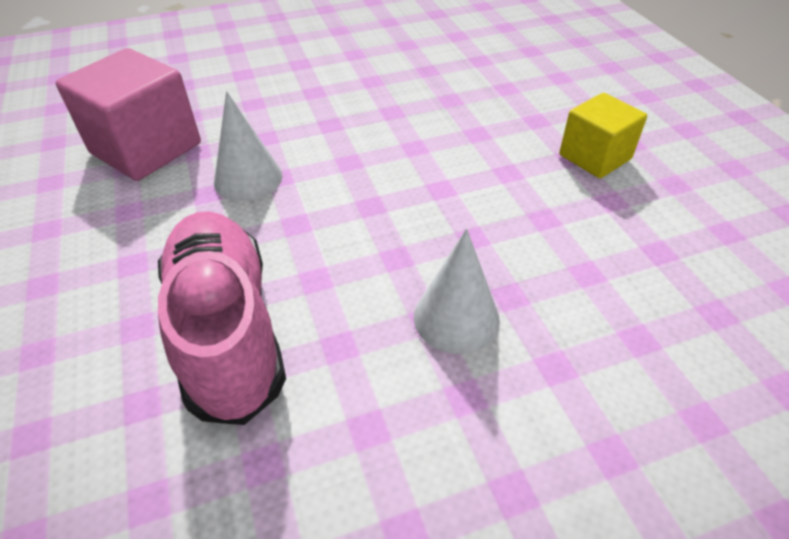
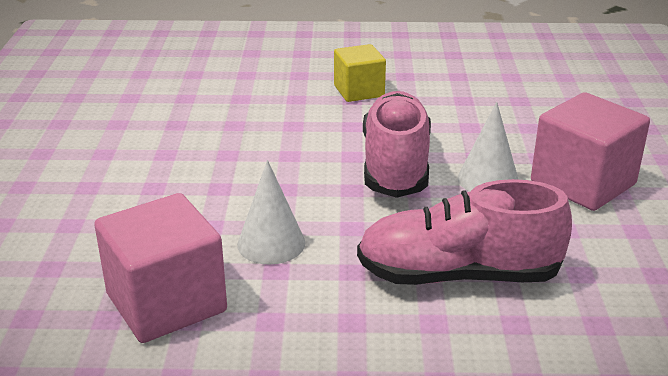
camera: 70 degrees left, 15 degrees down
none -> pink shoe [363,91,431,198]
none -> pink cube [531,92,650,211]

